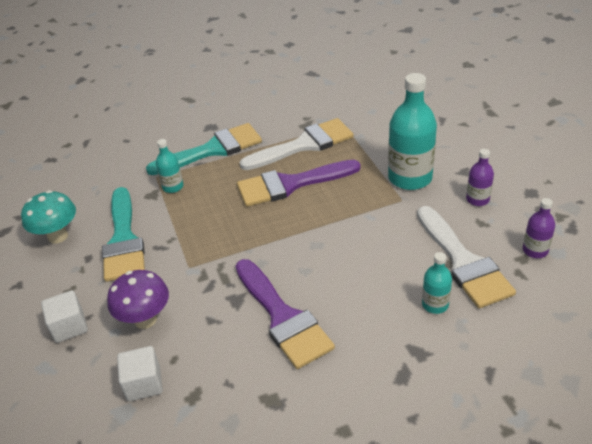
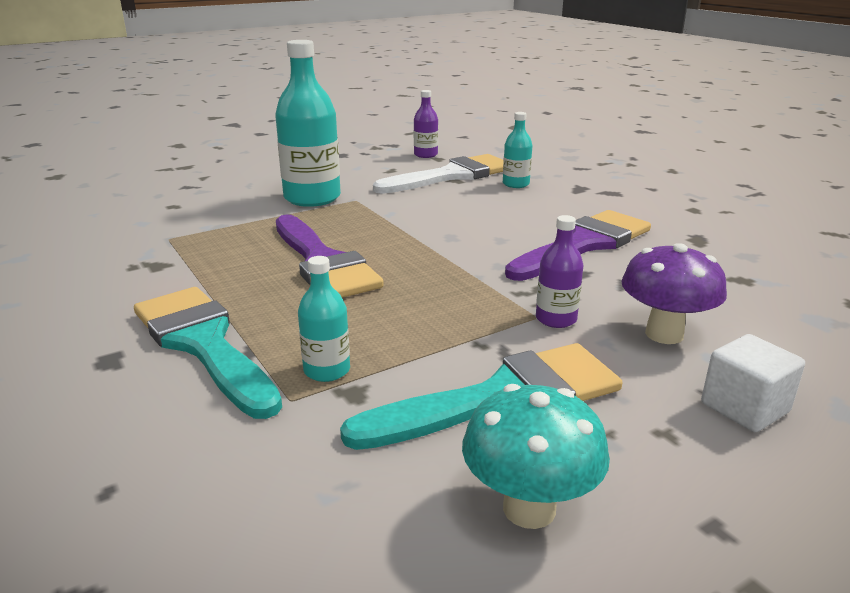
camera: 105 degrees left, 15 degrees down
white cube [117,346,163,401] -> none
white brush [240,118,354,170] -> none
purple bottle [466,149,494,206] -> purple bottle moved to [536,215,584,328]

